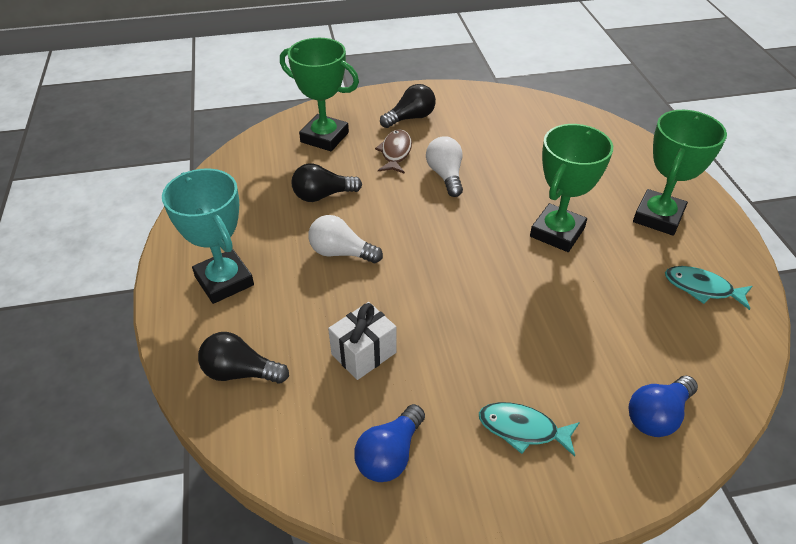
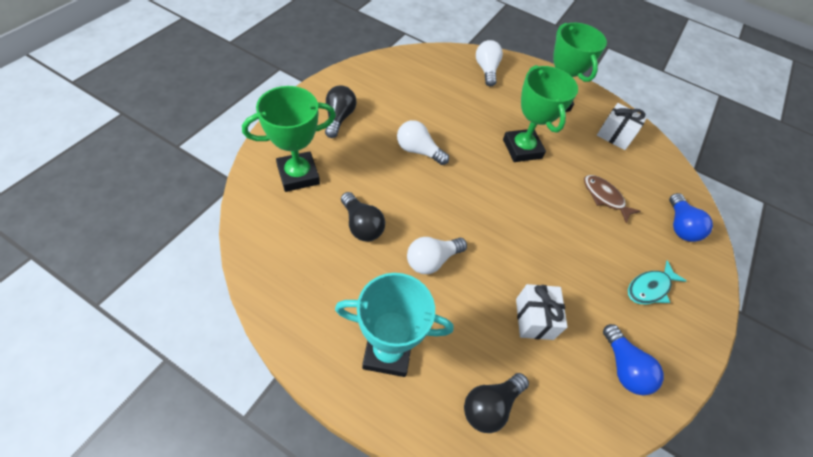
camera: 55 degrees left, 10 degrees up
black light bulb [292,163,362,202] -> black light bulb turned 60 degrees counterclockwise [341,192,385,241]
brown fish [375,129,412,174] -> brown fish moved to [584,175,641,223]
turquoise fish [665,266,752,310] -> white gift [597,103,647,150]
none -> white light bulb [476,40,503,87]

